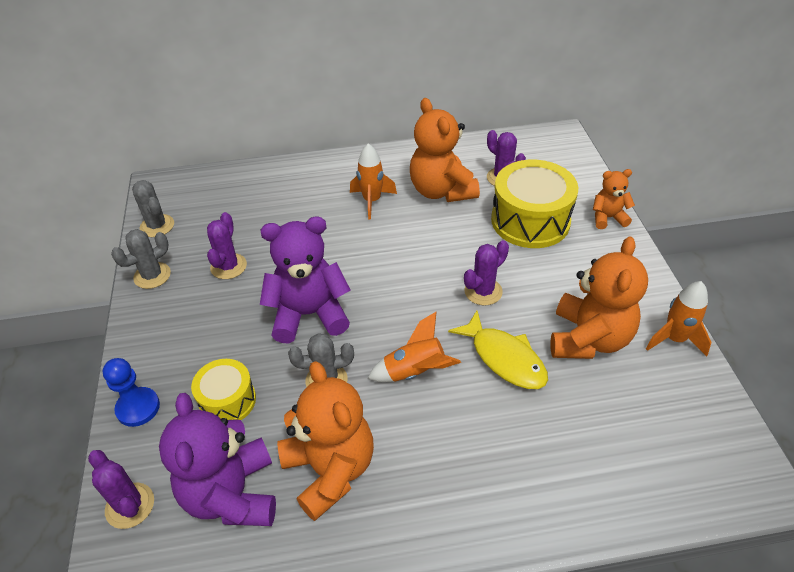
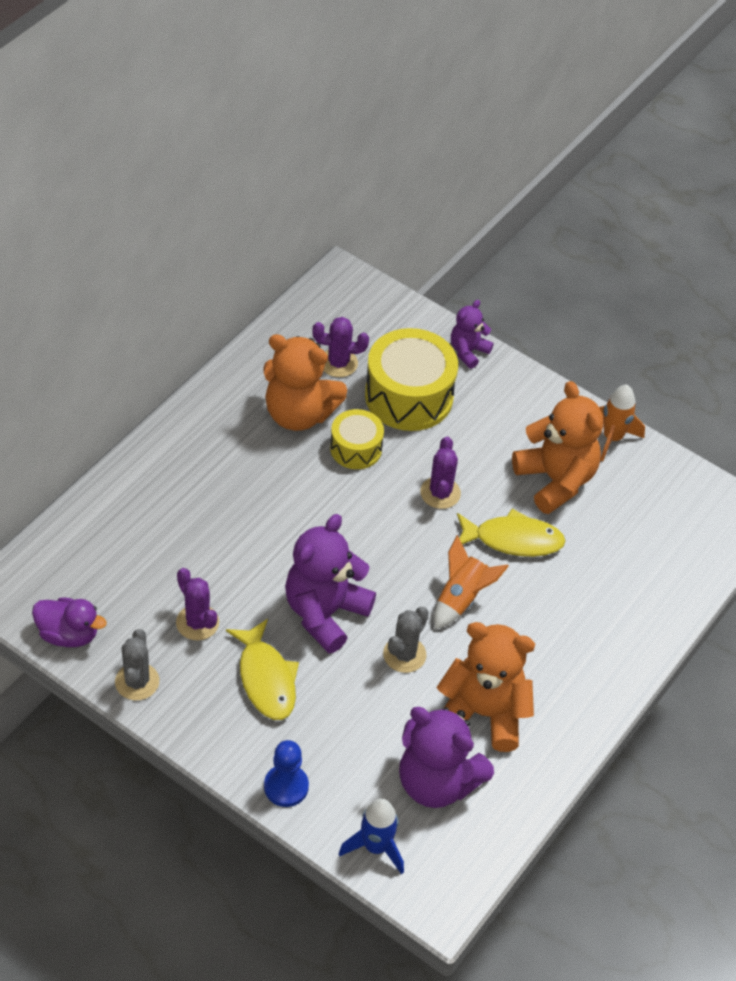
camera: 50 degrees left, 5 degrees up
purple cactus [88,450,154,529] -> blue rocket [338,799,404,874]
grey cactus [132,180,174,237] -> purple duck [32,597,107,647]
yellow drum [191,359,256,420] -> yellow drum moved to [330,409,384,469]
orange rocket [350,143,397,220] -> none
orange teddy bear [593,169,635,229] -> purple teddy bear [451,300,493,369]
none -> yellow fish [226,619,299,720]

